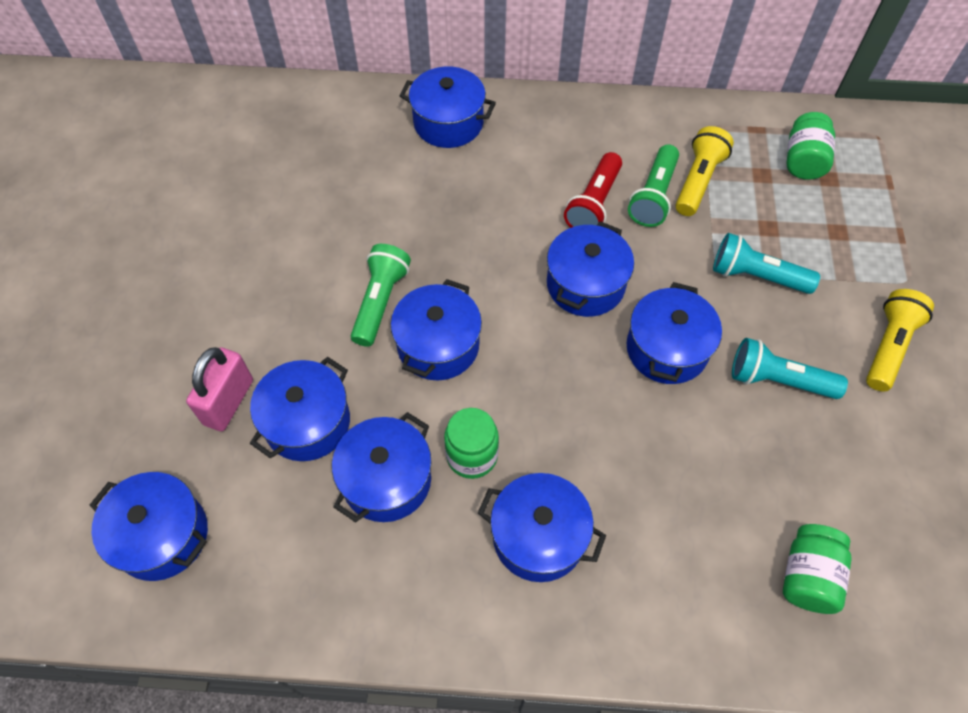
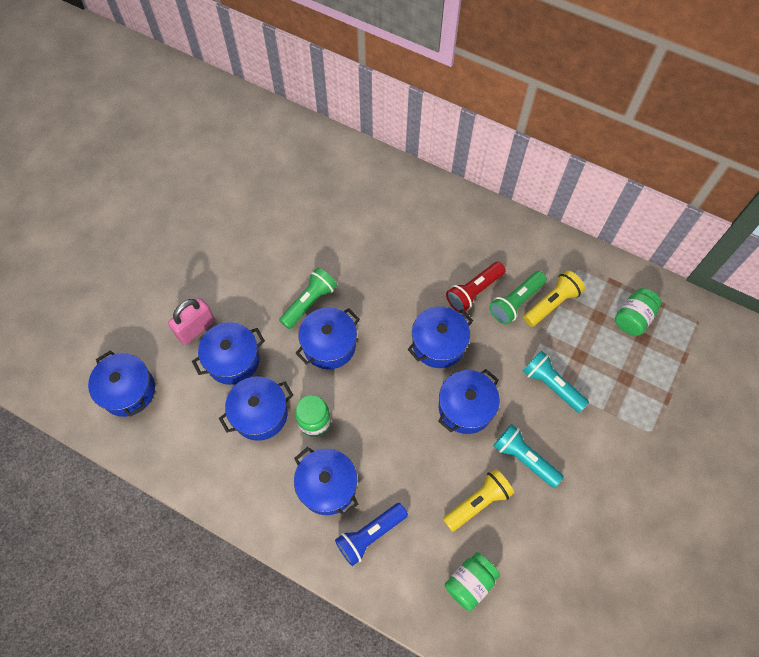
camera: 25 degrees right, 5 degrees up
blue pot [399,66,496,148] -> none
yellow flashlight [866,289,934,391] -> yellow flashlight moved to [443,469,514,532]
none -> blue flashlight [335,503,408,566]

